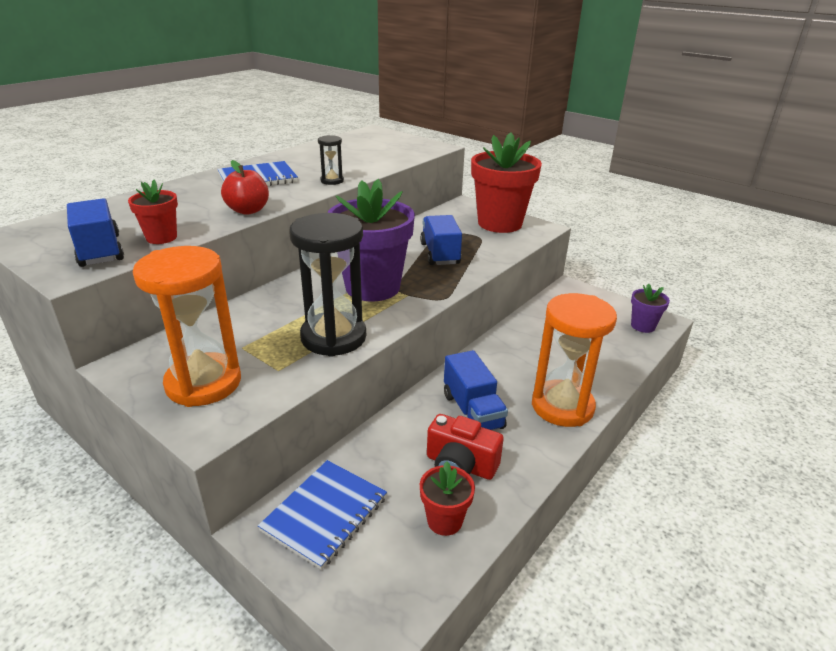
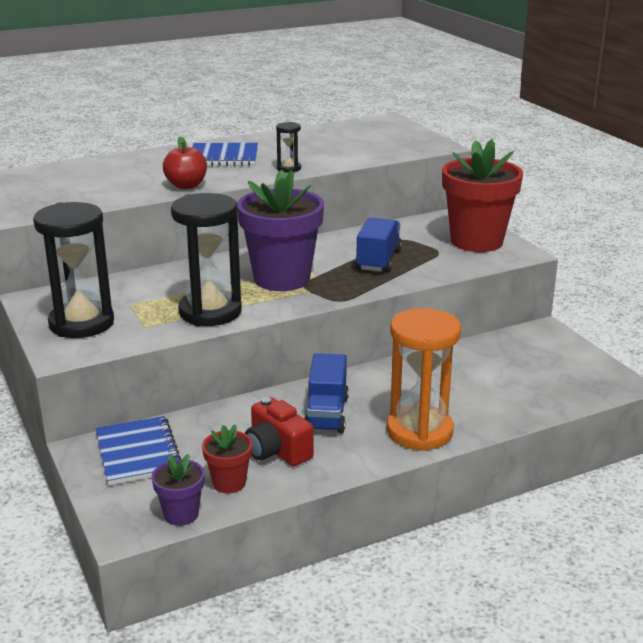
camera: 25 degrees right, 5 degrees down
blue truck [67,198,124,267] -> none
red flower pot [128,180,178,244] -> none
orange hourglass [133,246,241,407] -> black hourglass [33,202,114,338]
blue notebook [258,460,387,570] -> blue notebook turned 75 degrees counterclockwise [96,416,181,485]
purple flower pot [631,283,670,333] -> purple flower pot moved to [151,454,205,526]

